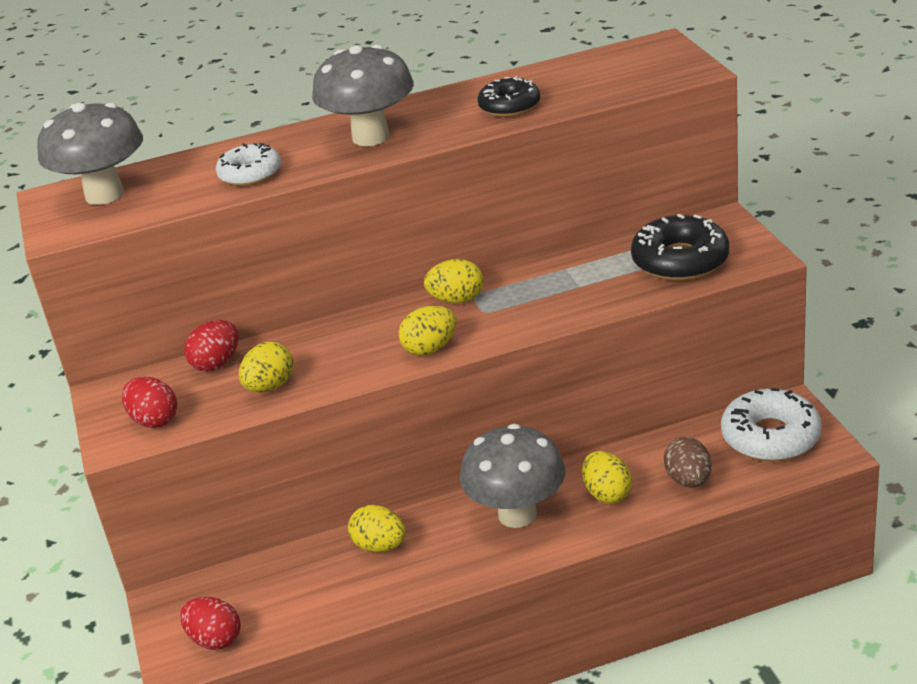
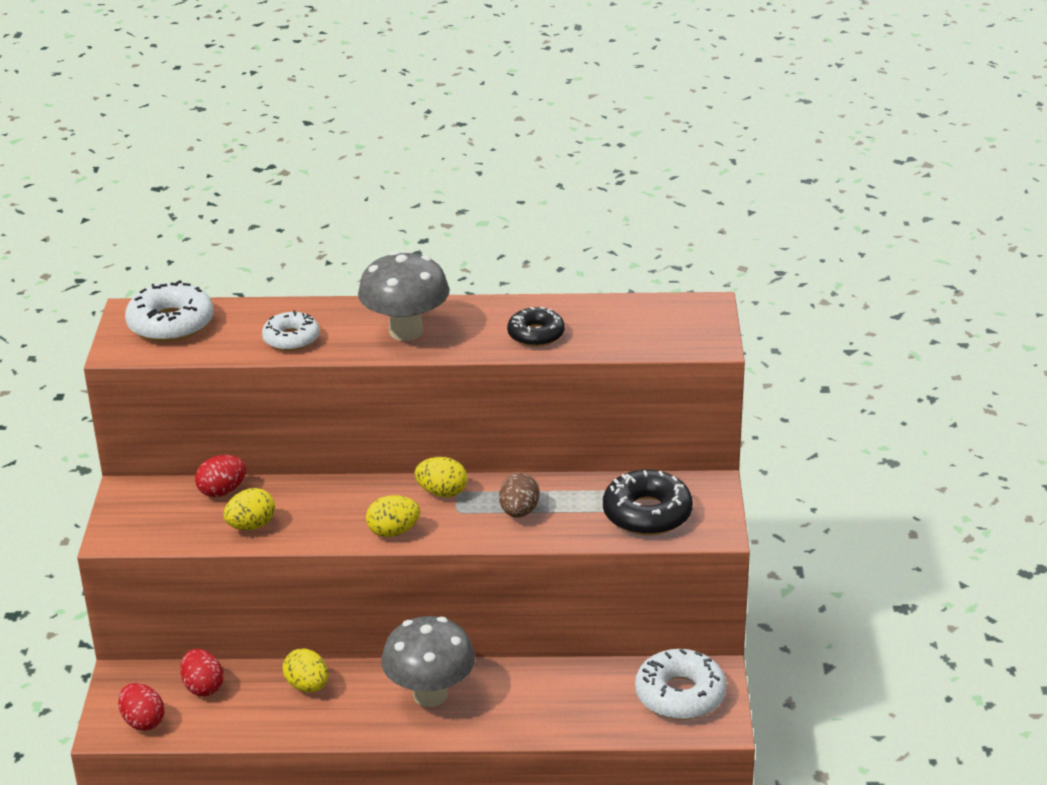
camera: 15 degrees right, 0 degrees up
grey mushroom [37,103,143,205] -> white donut [125,280,214,342]
red egg [122,377,177,428] -> red egg moved to [180,649,223,696]
yellow egg [582,451,632,504] -> none
brown egg [664,437,711,488] -> brown egg moved to [499,473,540,517]

